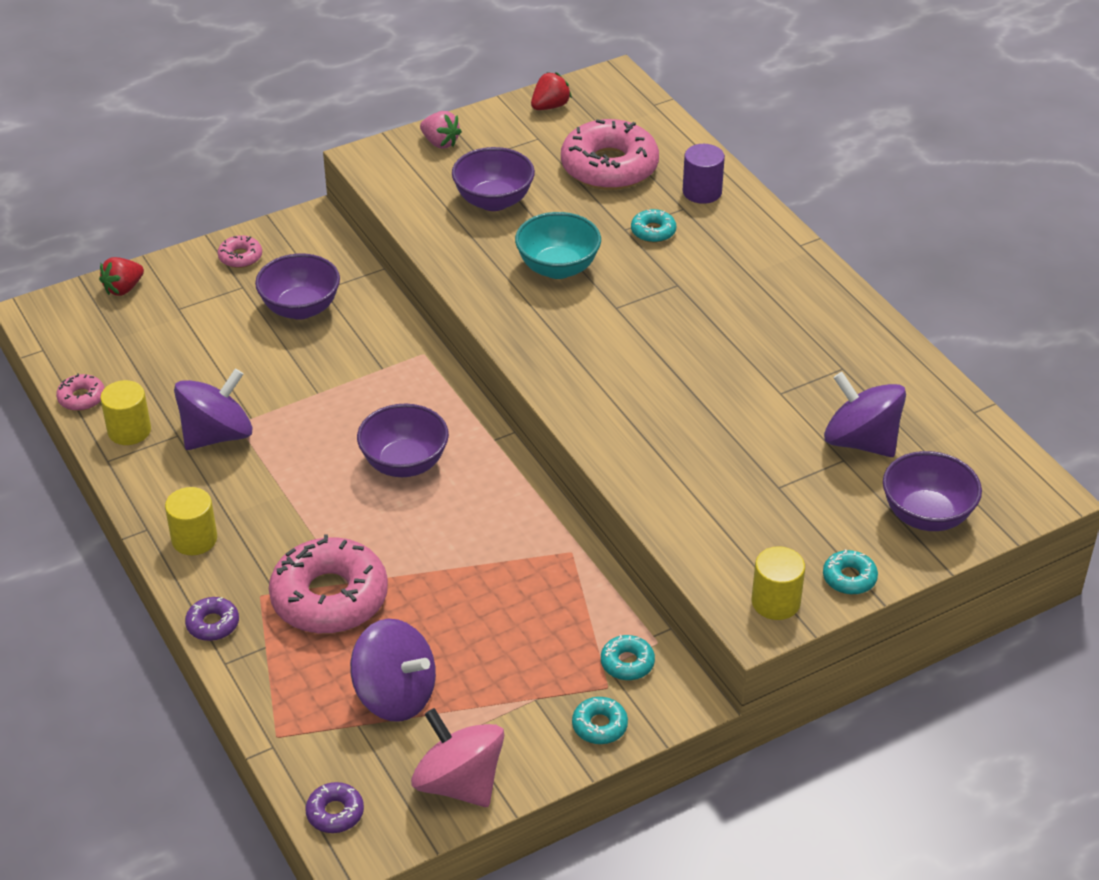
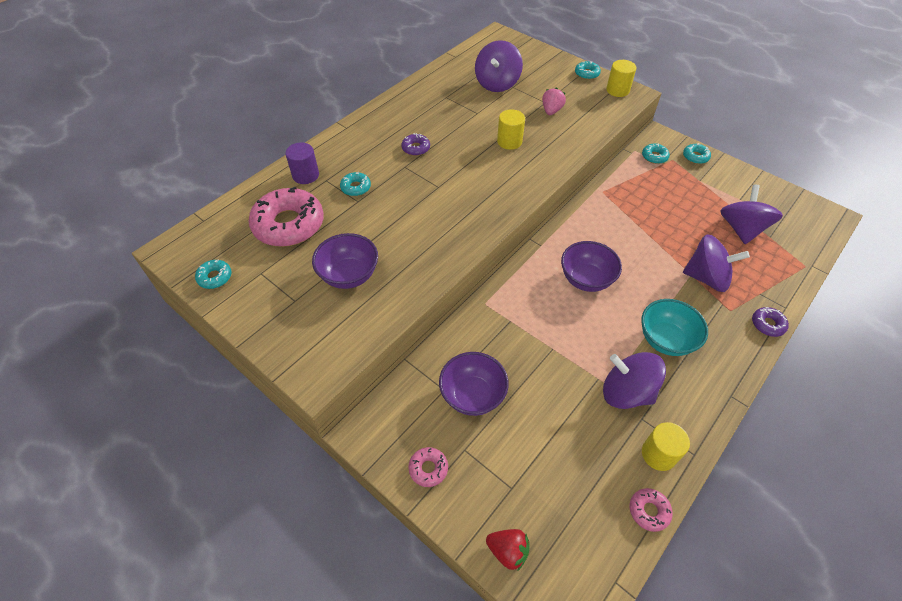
camera: 110 degrees left, 10 degrees up
yellow cylinder [165,487,217,555] -> yellow cylinder moved to [497,110,525,150]
pink donut [269,534,388,634] -> purple spinning top [683,234,750,292]
purple donut [306,782,364,833] -> purple donut moved to [401,133,430,156]
pink spinning top [411,708,504,807] -> none
pink strawberry [420,111,462,148] -> pink strawberry moved to [542,87,566,115]
turquoise bowl [515,212,601,279] -> turquoise bowl moved to [641,299,708,356]
red strawberry [531,72,572,110] -> turquoise donut [195,259,232,289]
purple bowl [883,451,982,531] -> none

